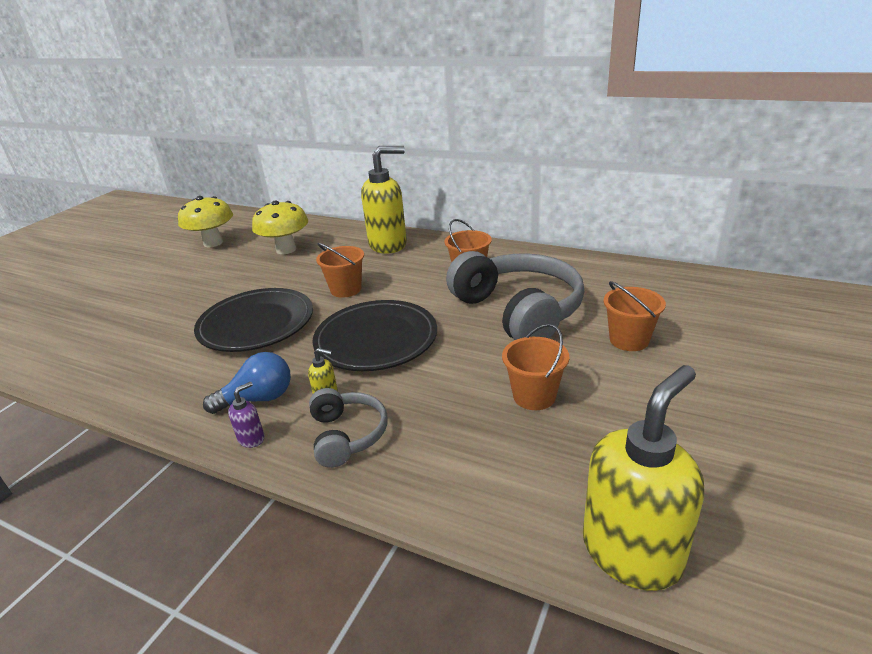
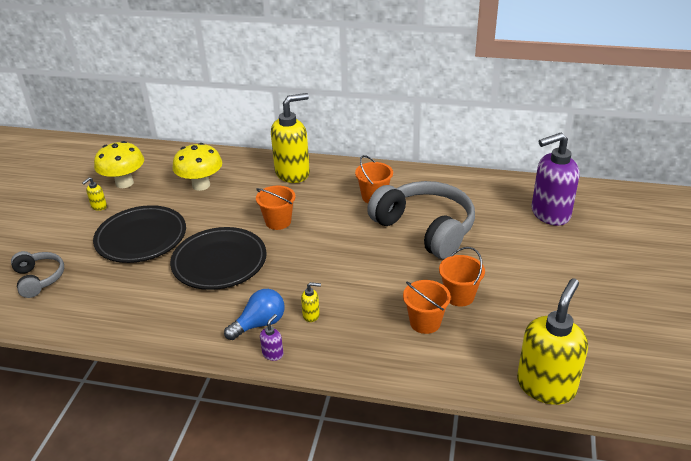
camera: 15 degrees left, 5 degrees up
grey headphones [309,388,388,468] -> grey headphones moved to [11,251,64,298]
black plate [312,300,437,371] -> black plate moved to [93,205,186,263]
orange bucket [604,281,666,351] -> orange bucket moved to [403,280,451,334]
none -> yellow soap dispenser [82,177,107,211]
none -> purple soap dispenser [532,133,580,226]

